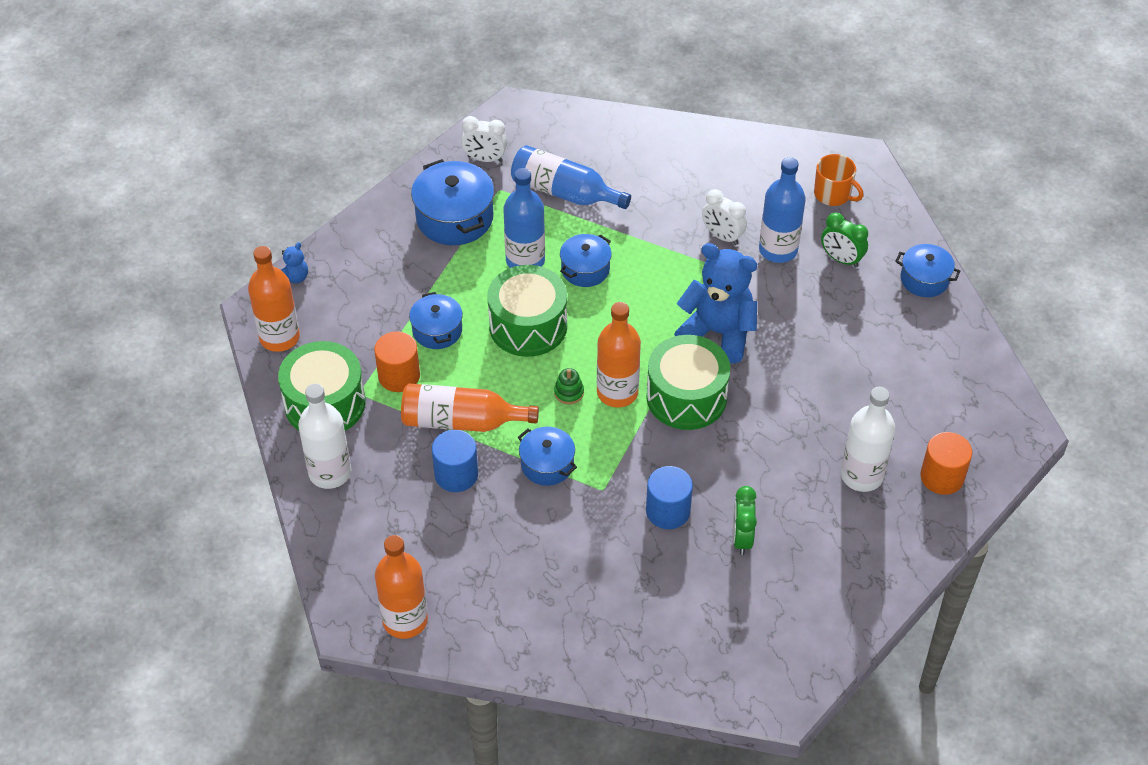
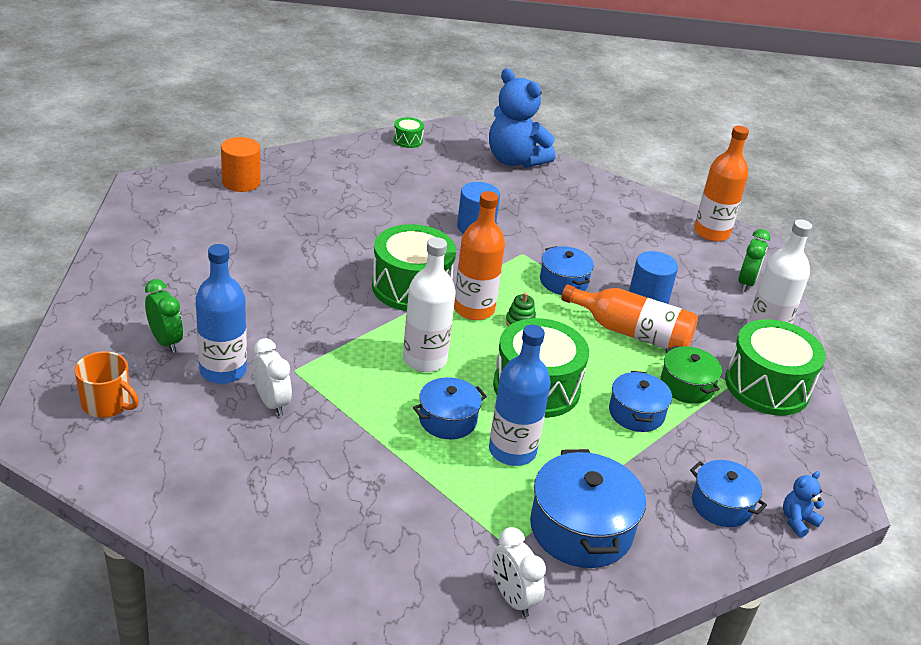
camera: 165 degrees left, 15 degrees down
orange bottle [248,246,300,352] -> none
orange cylinder [374,331,420,392] -> green pot [660,346,722,404]
white clock [461,116,507,162] -> white clock turned 150 degrees counterclockwise [492,527,546,617]
blue bottle [511,145,631,209] -> none
blue teddy bear [674,243,757,364] -> blue teddy bear moved to [489,68,555,168]
green clock [733,486,757,555] -> green clock moved to [738,229,771,292]
orange mug [814,154,864,206] -> orange mug turned 150 degrees clockwise [75,351,139,418]
white bottle [841,387,895,492] -> white bottle moved to [403,237,456,372]
blue pot [895,244,960,297] -> blue pot moved to [690,460,767,527]
none -> green drum [393,117,424,148]

